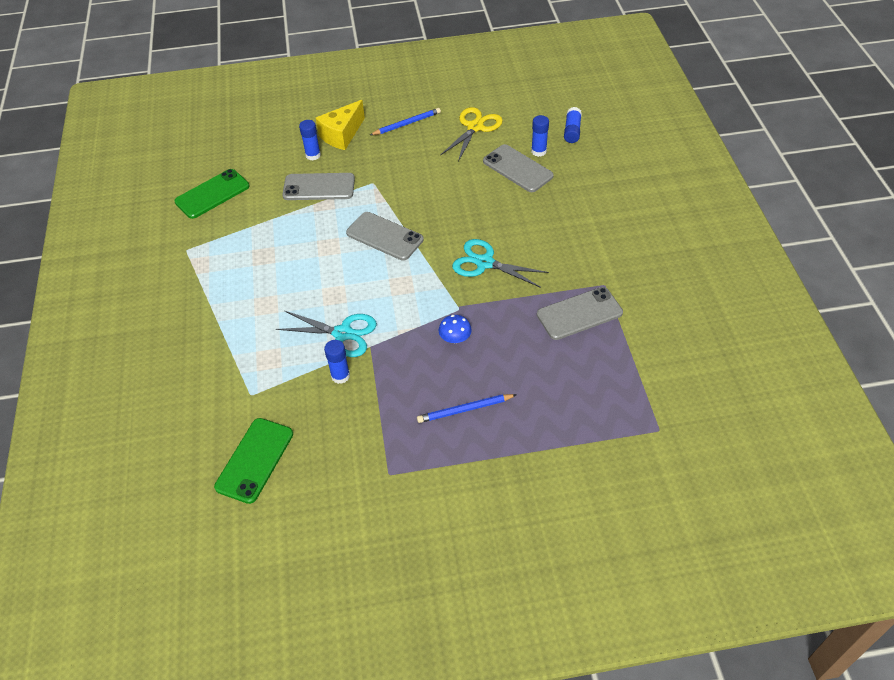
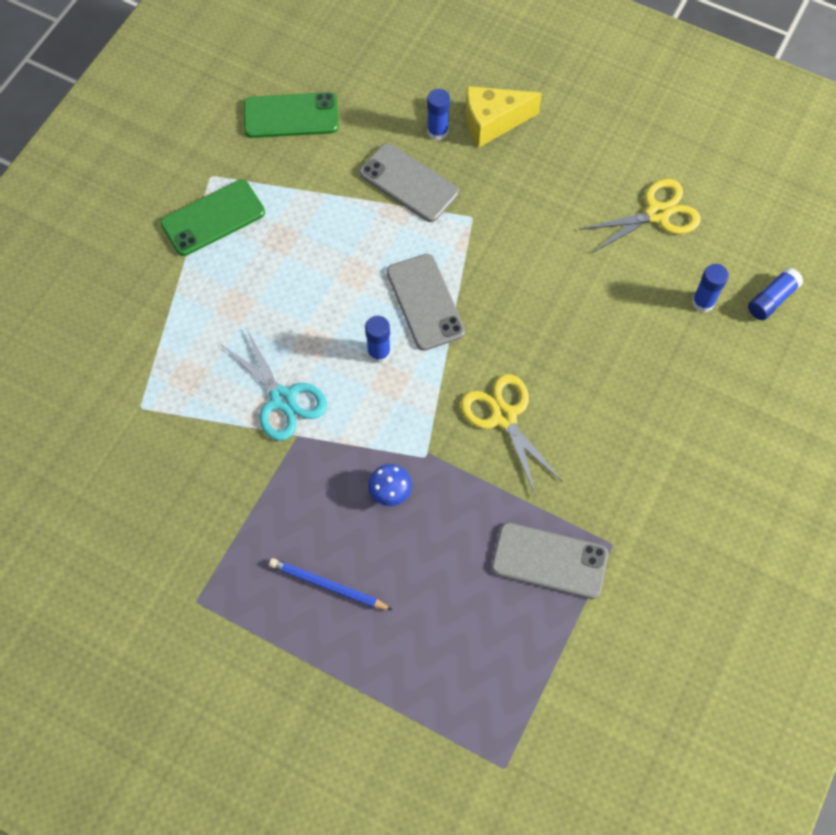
camera: 35 degrees right, 15 degrees up
green phone [214,418,293,504] -> green phone moved to [160,180,265,256]
blue glue stick [324,340,350,384] -> blue glue stick moved to [365,316,391,363]
blue pencil [370,108,441,135] -> none
turquoise scissors [452,239,549,288] -> yellow scissors [460,374,563,496]
grey phone [483,144,554,192] -> none

